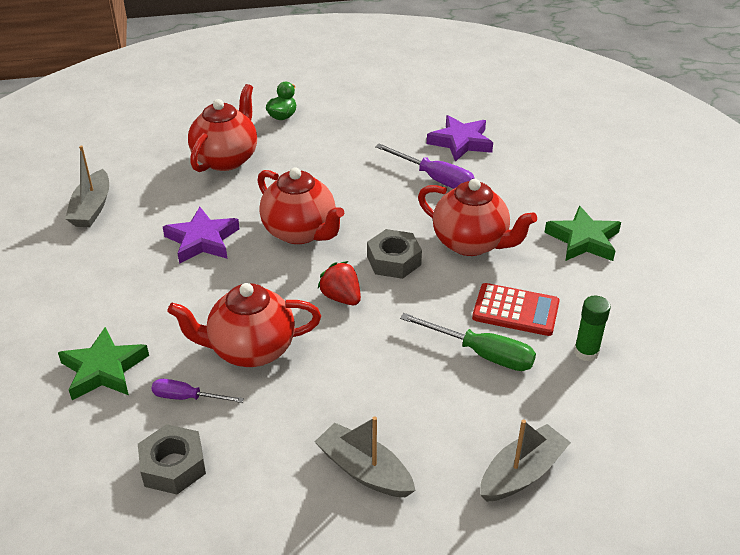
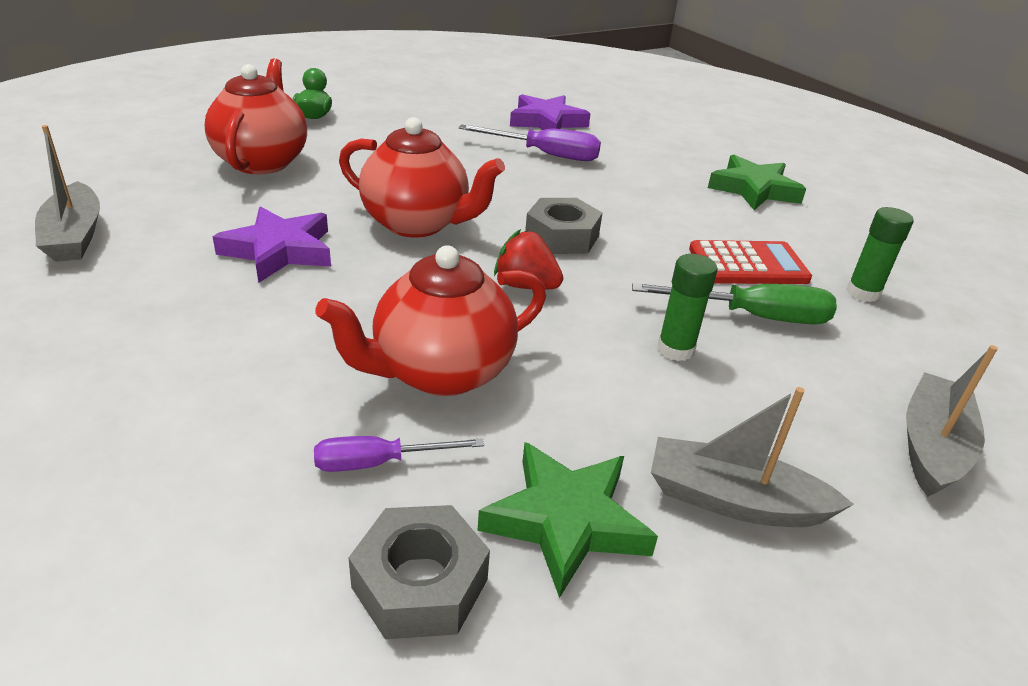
camera: 25 degrees left, 5 degrees down
green star [58,327,149,400] -> green star moved to [478,442,658,598]
red teapot [418,179,537,256] -> none
none -> green glue stick [657,254,718,361]

